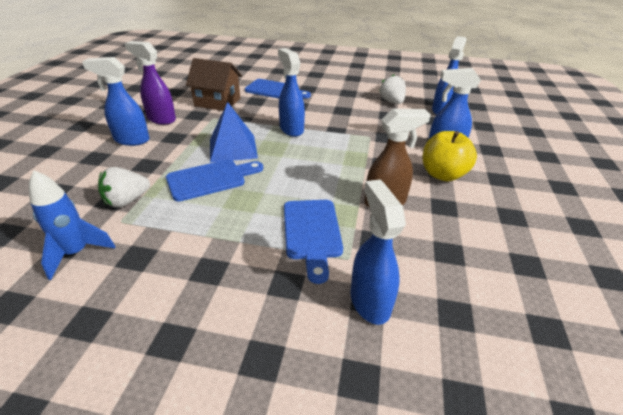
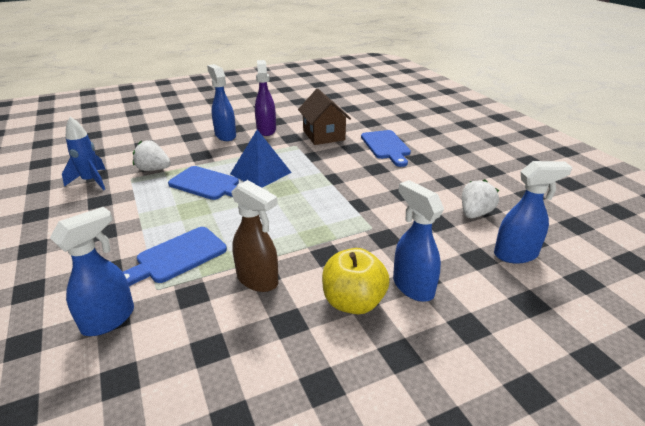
camera: 55 degrees right, 5 degrees down
blue spray bottle [278,48,305,137] -> none

